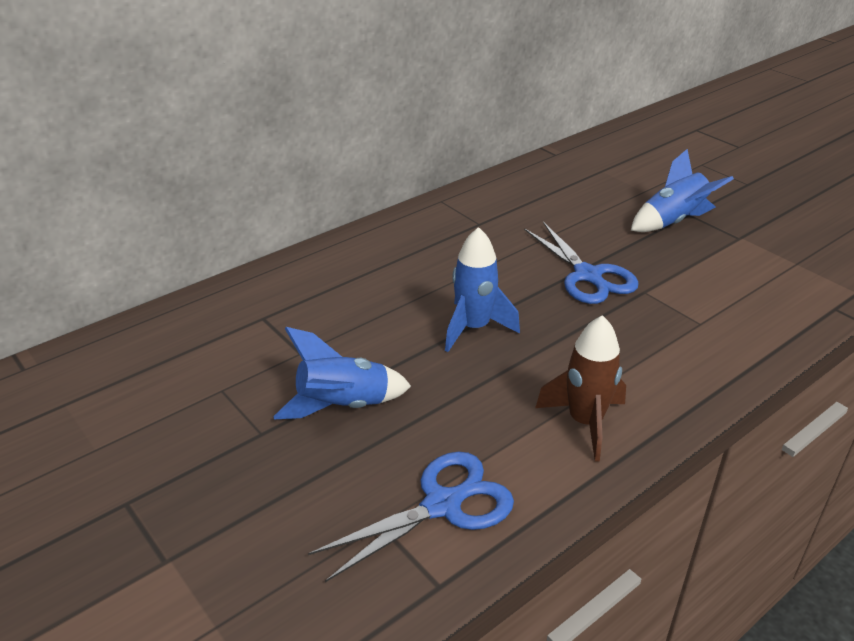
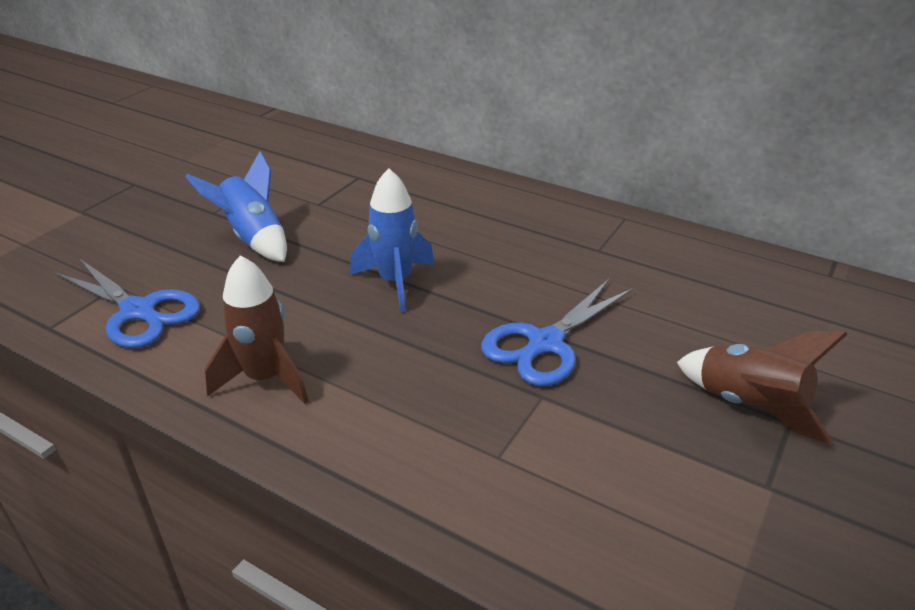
camera: 70 degrees right, 0 degrees up
blue rocket [631,149,734,232] -> brown rocket [677,331,847,445]

